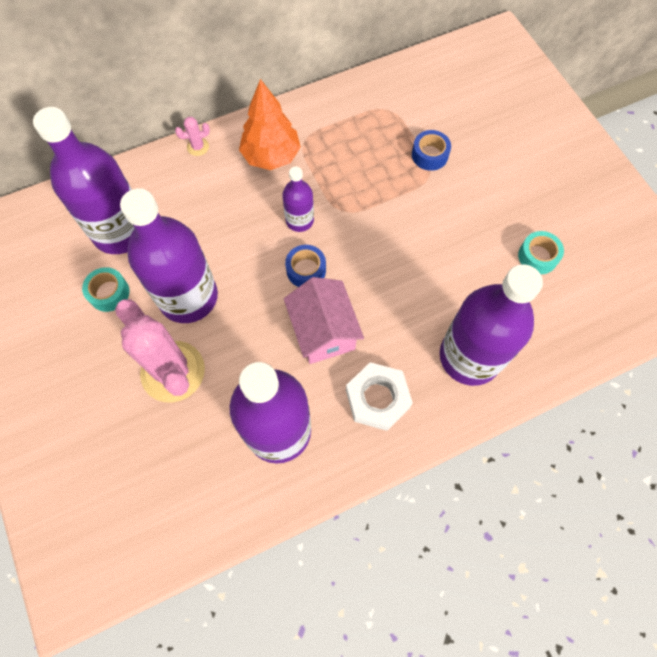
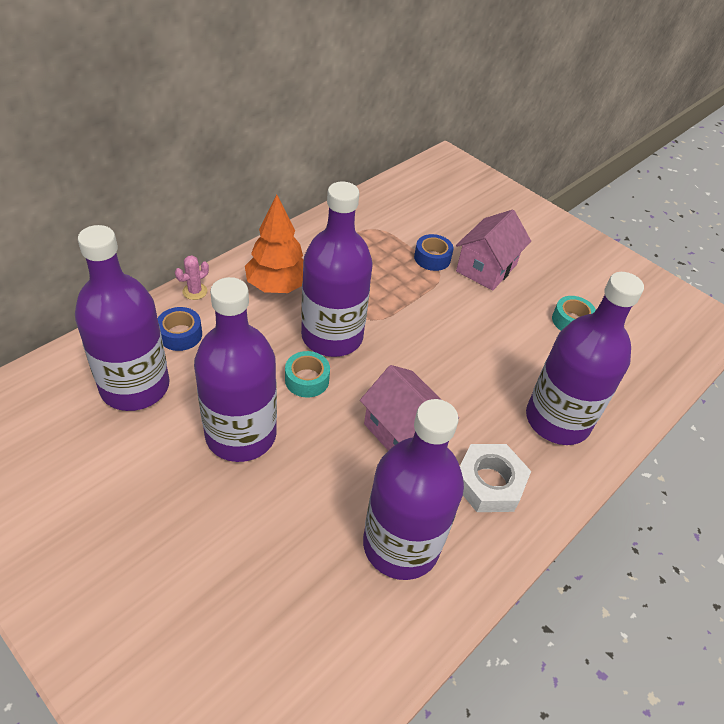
camera: 25 degrees left, 20 degrees down
turquoise tape [82,267,130,312] -> turquoise tape moved to [285,351,330,398]
pink cactus [115,299,205,403] -> none
purple bottle [282,167,314,232] -> purple bottle [301,182,373,357], size x2.01
blue tape [285,245,326,287] -> blue tape moved to [158,307,202,351]
none -> pink house [456,210,531,291]

